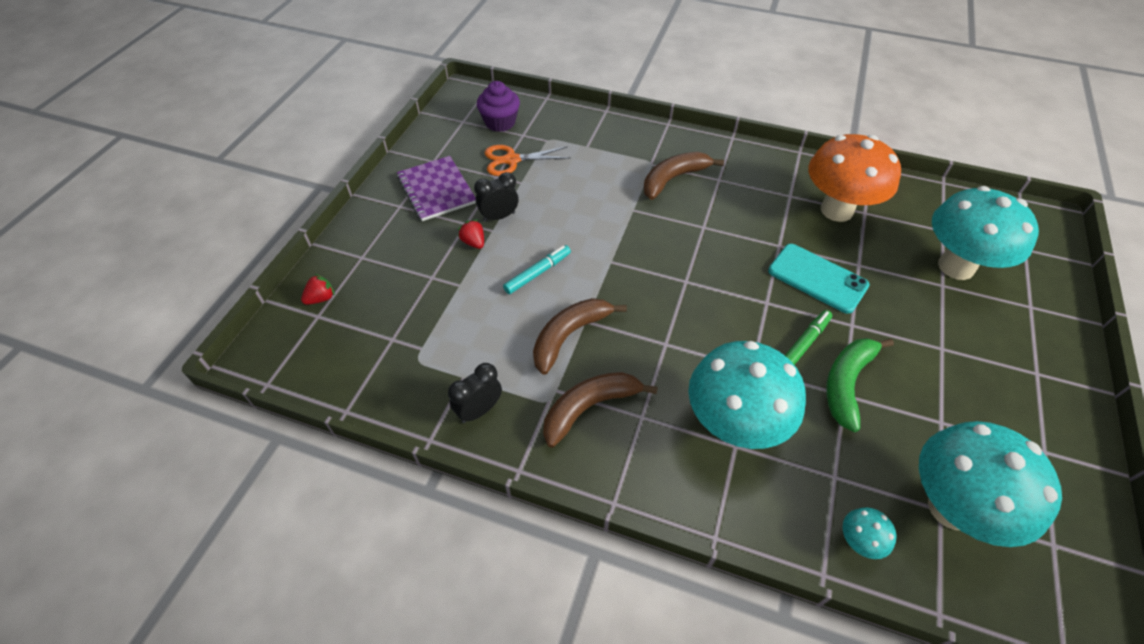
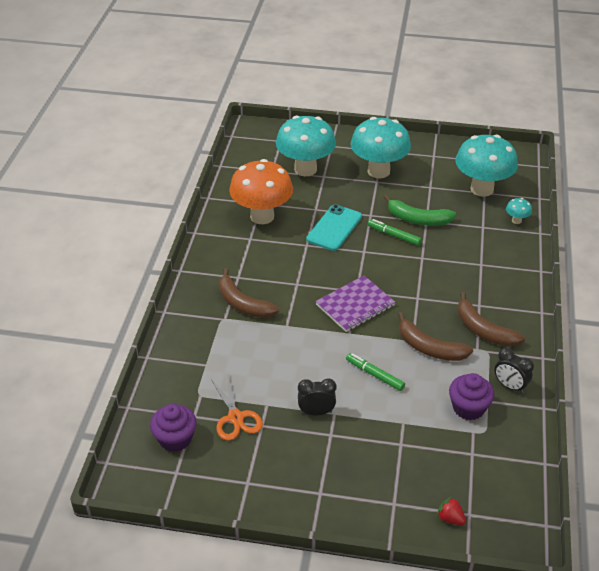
camera: 100 degrees left, 10 degrees down
purple notebook [397,156,476,221] -> purple notebook moved to [315,276,395,332]
red strawberry [458,220,484,249] -> none
black clock [474,172,519,222] -> black clock turned 120 degrees clockwise [298,379,336,416]
turquoise marker [503,245,571,294] -> green marker [346,353,405,391]
turquoise mushroom [688,341,806,449] -> turquoise mushroom moved to [351,117,411,178]
none -> purple cupcake [449,373,494,420]

